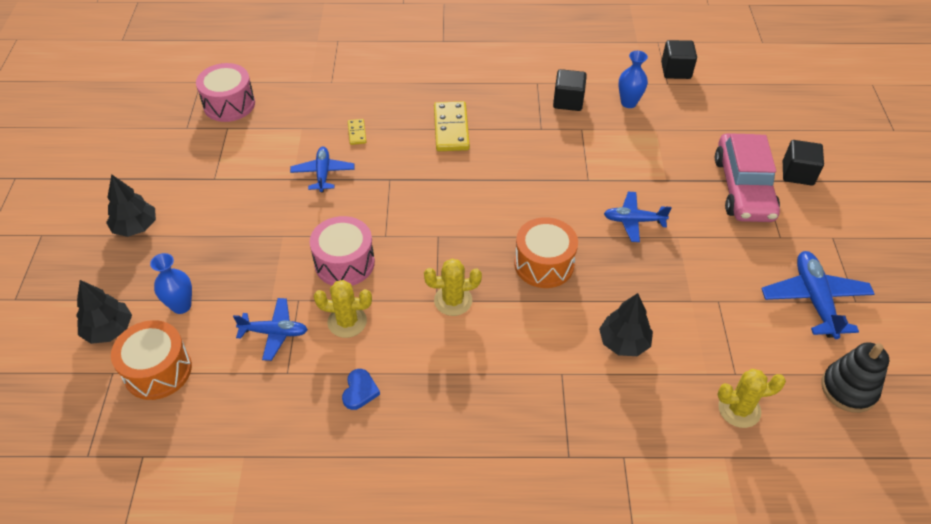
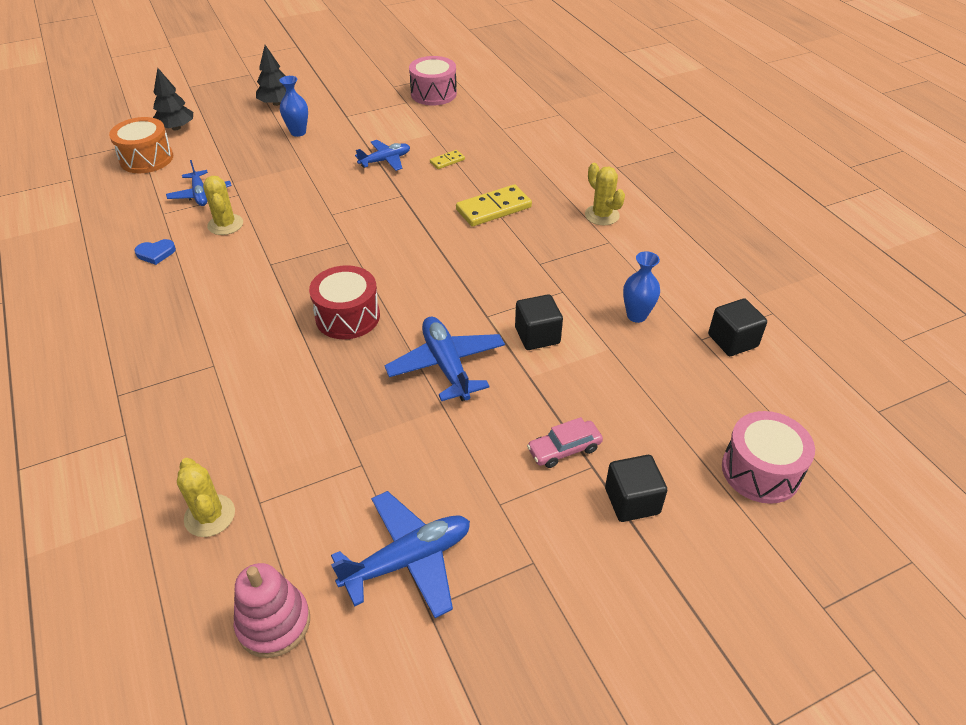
camera: 65 degrees right, 5 degrees down
blue vase [150,253,192,314] -> blue vase moved to [279,76,308,137]
pink drum [310,216,375,286] -> pink drum moved to [722,411,815,504]
yellow cactus [424,259,482,316] -> yellow cactus moved to [585,163,625,225]
orange drum [514,217,578,288] -> red drum [309,265,380,339]
black cube [553,69,587,111] -> black cube moved to [515,294,563,350]
black tree [599,293,653,356] -> none
blue plane [604,192,671,242] -> blue plane [385,316,505,401], size x1.54
pink car [715,133,780,222] -> pink car [527,417,603,468], size x0.49
black stacking toy [822,342,889,413] -> pink stacking toy [234,563,310,658]

